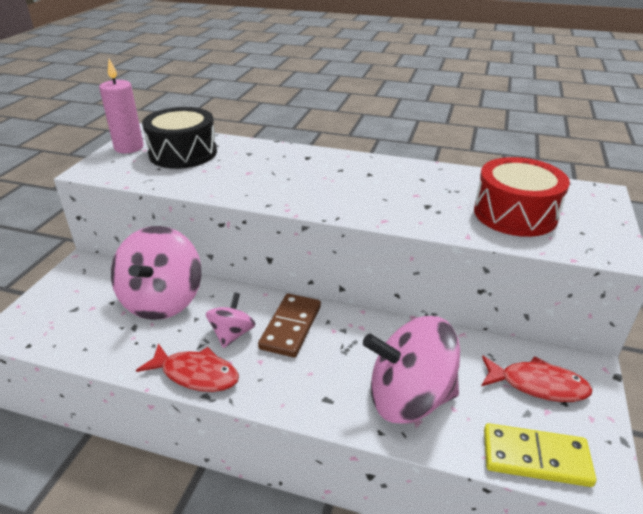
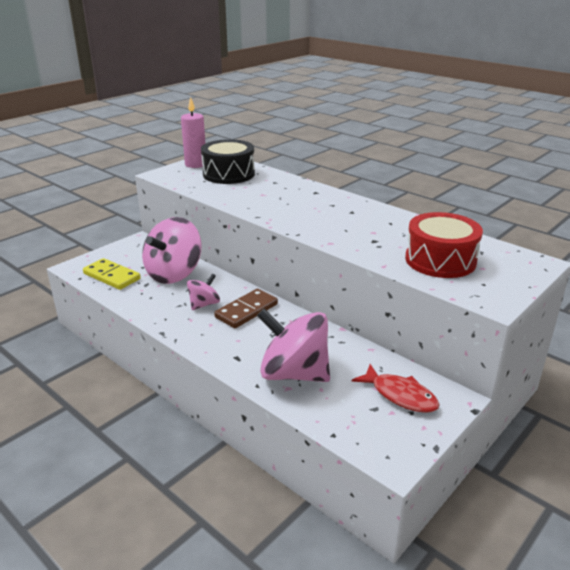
camera: 25 degrees right, 5 degrees down
red fish [136,343,239,392] -> none
yellow domino [484,423,596,487] -> yellow domino moved to [83,258,141,290]

